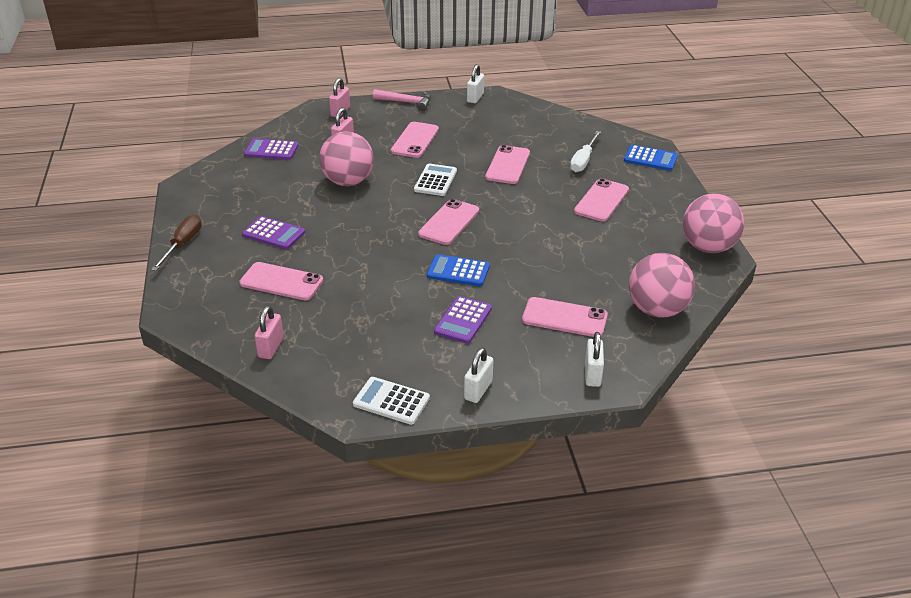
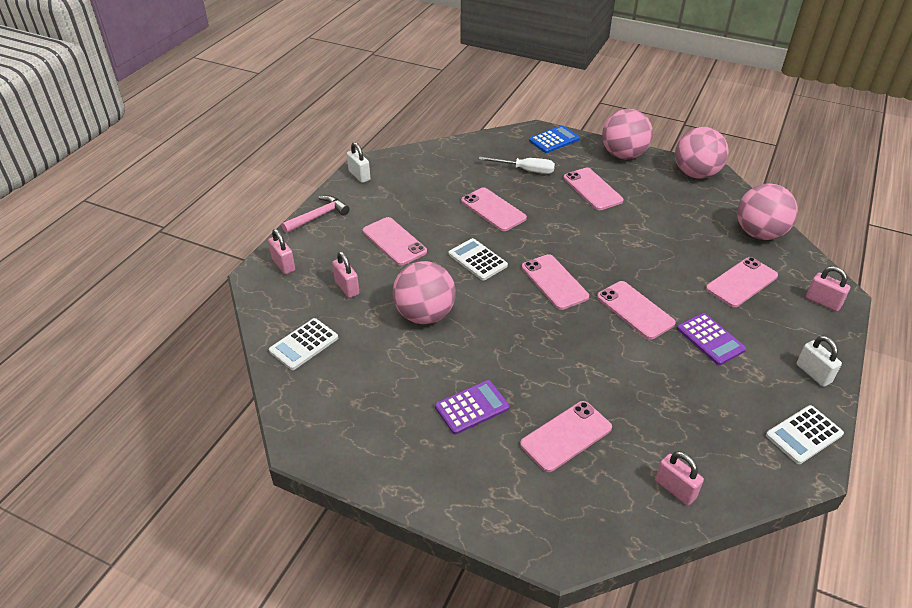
camera: 55 degrees left, 5 degrees up
brown screwdriver [151,215,201,271] -> none
purple calculator [244,138,298,160] -> white calculator [269,318,338,370]
blue calculator [427,254,490,286] -> pink phone [597,281,676,339]
white screwdriver [570,131,601,172] -> white screwdriver turned 45 degrees counterclockwise [479,157,555,174]
white padlock [585,332,604,387] -> pink padlock [806,266,850,312]
none -> pink ball [602,109,653,159]

